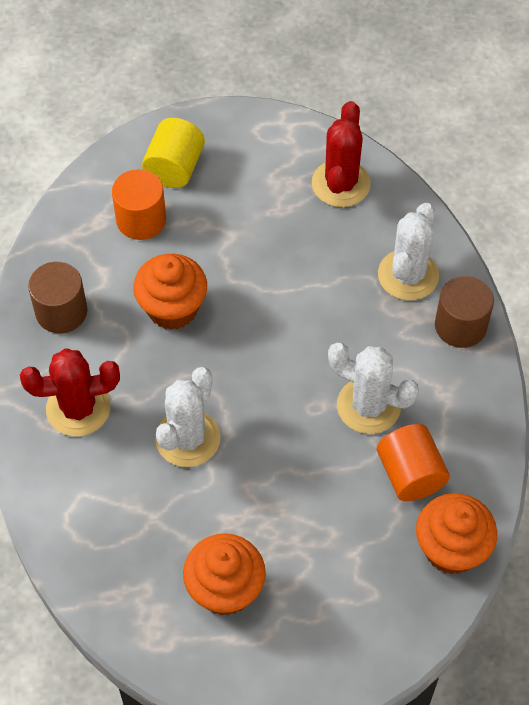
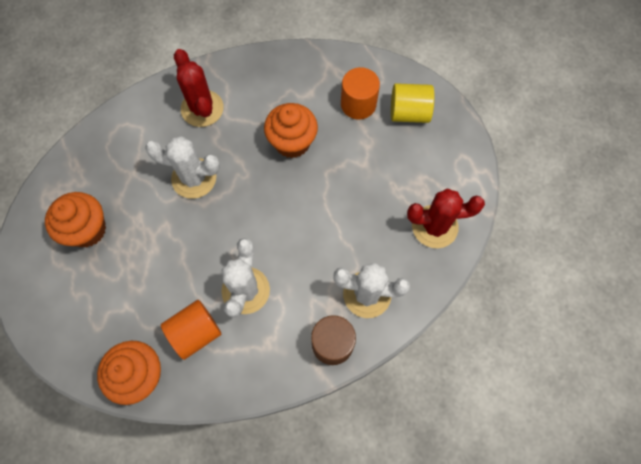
camera: 75 degrees right, 10 degrees up
brown cylinder [28,262,87,334] -> none

